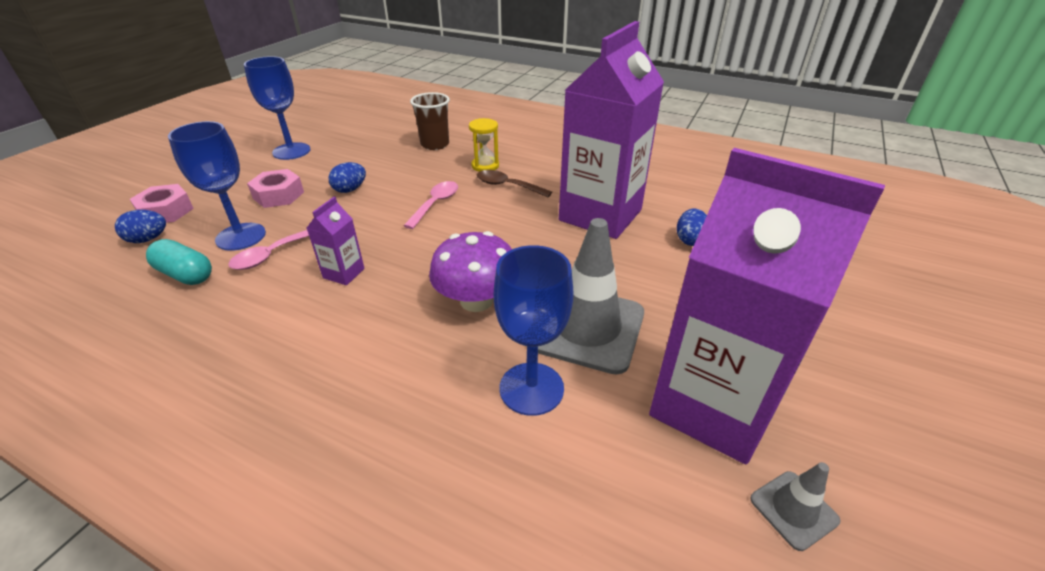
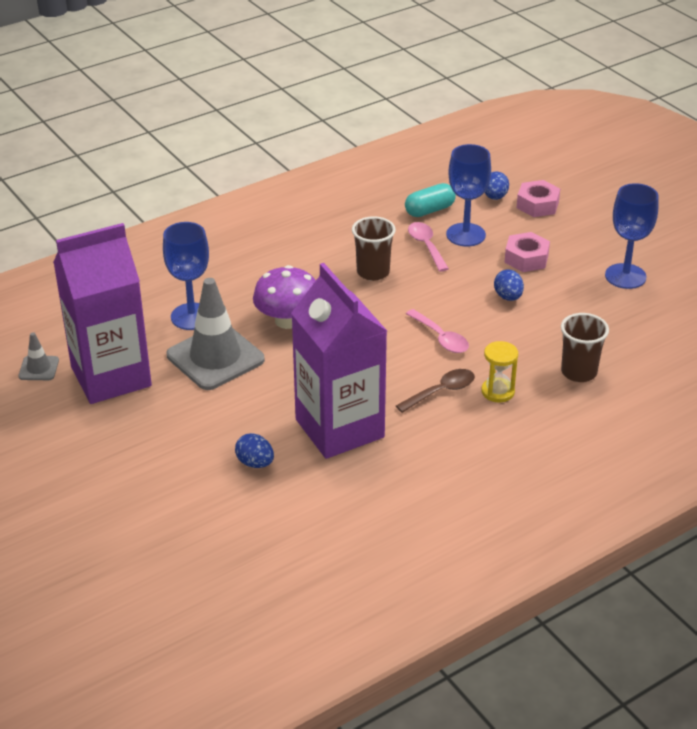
camera: 120 degrees right, 0 degrees up
purple carton [307,197,365,285] -> brown cup [352,216,396,281]

